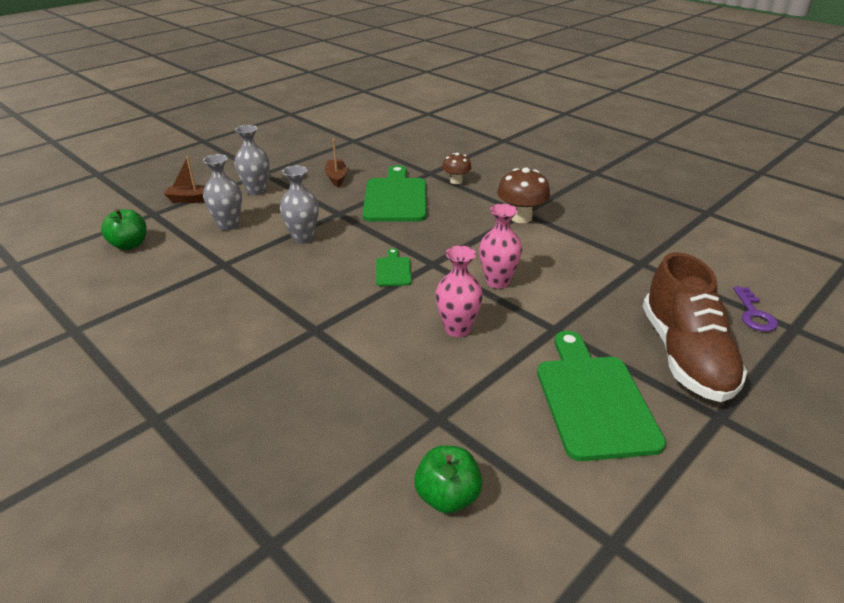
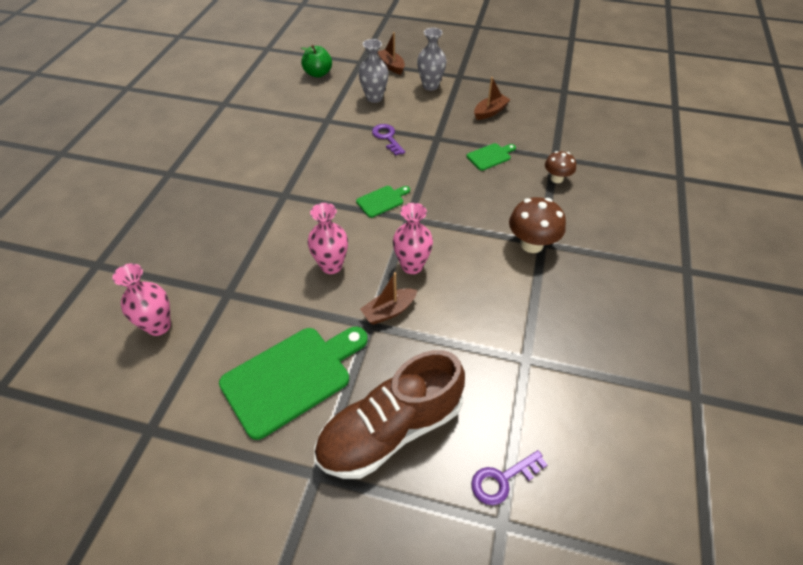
camera: 60 degrees right, 15 degrees up
grey vase [280,165,319,244] -> purple key [372,124,405,156]
green cutting board [363,165,426,222] -> green cutting board [466,143,516,171], size x0.47
green apple [414,445,482,513] -> pink vase [112,263,171,336]
none -> brown boat [360,272,417,325]

